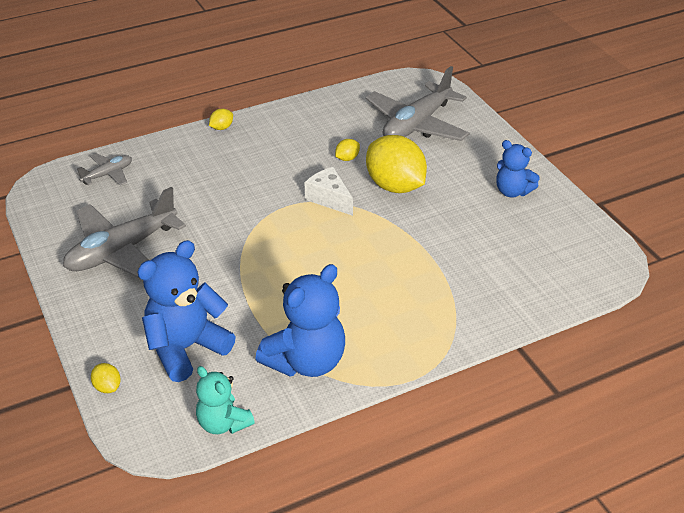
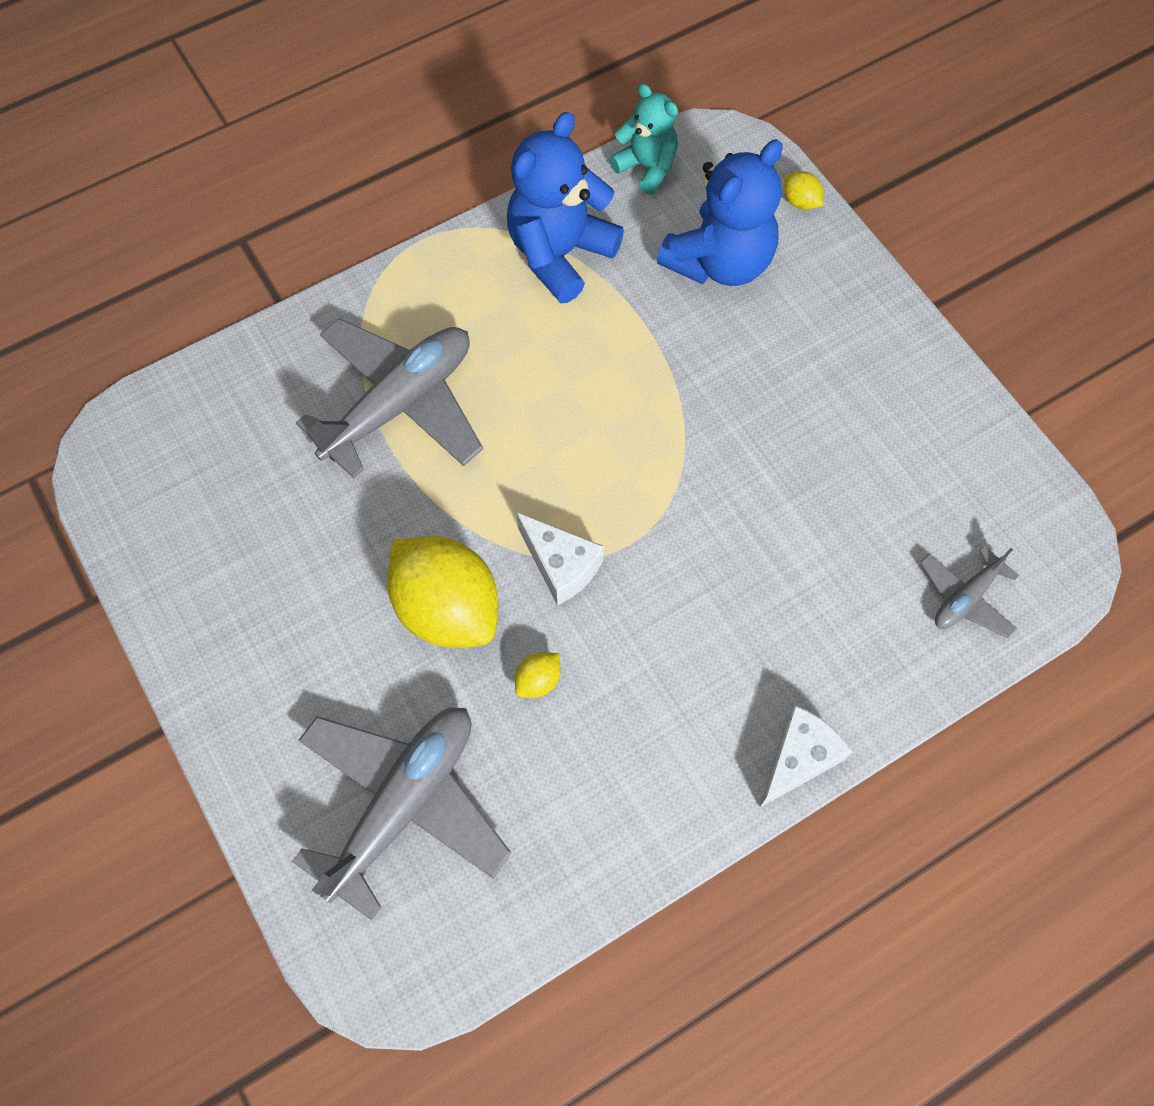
camera: 175 degrees right, 25 degrees up
grey plane [63,187,186,278] -> grey plane moved to [296,318,483,479]
yellow lemon [209,109,233,130] -> white cheese [759,705,852,808]
blue teddy bear [496,140,540,198] -> none

